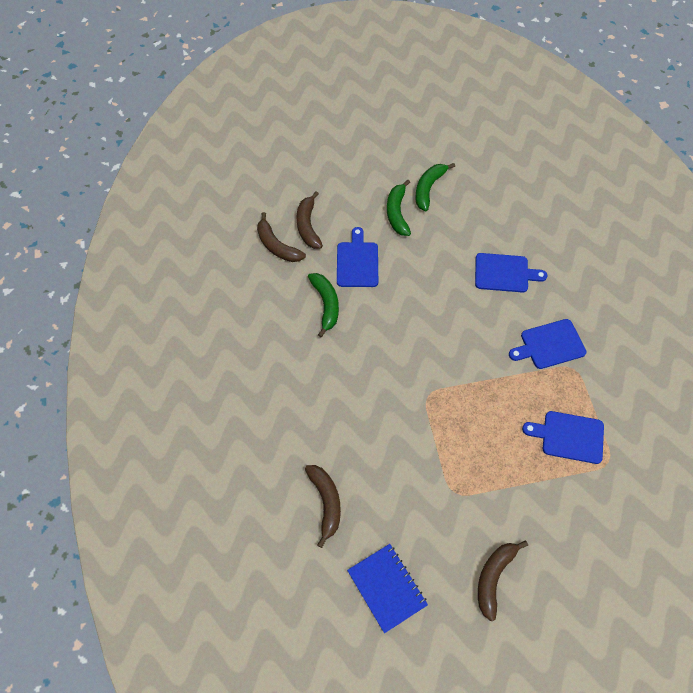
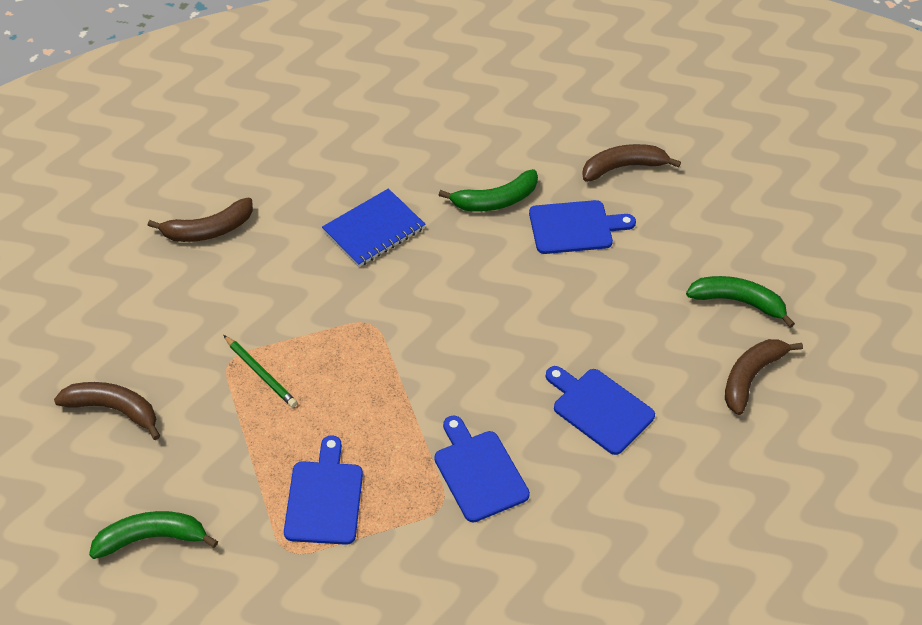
camera: 80 degrees right, 10 degrees down
brown banana [257,212,306,262] -> brown banana moved to [725,339,803,415]
blue notebook [347,544,428,633] -> blue notebook moved to [322,189,426,267]
green banana [387,180,411,236] -> green banana moved to [89,511,218,559]
blue cutting board [475,253,547,293] -> blue cutting board turned 135 degrees clockwise [546,366,655,455]
none -> green pencil [224,335,297,407]

